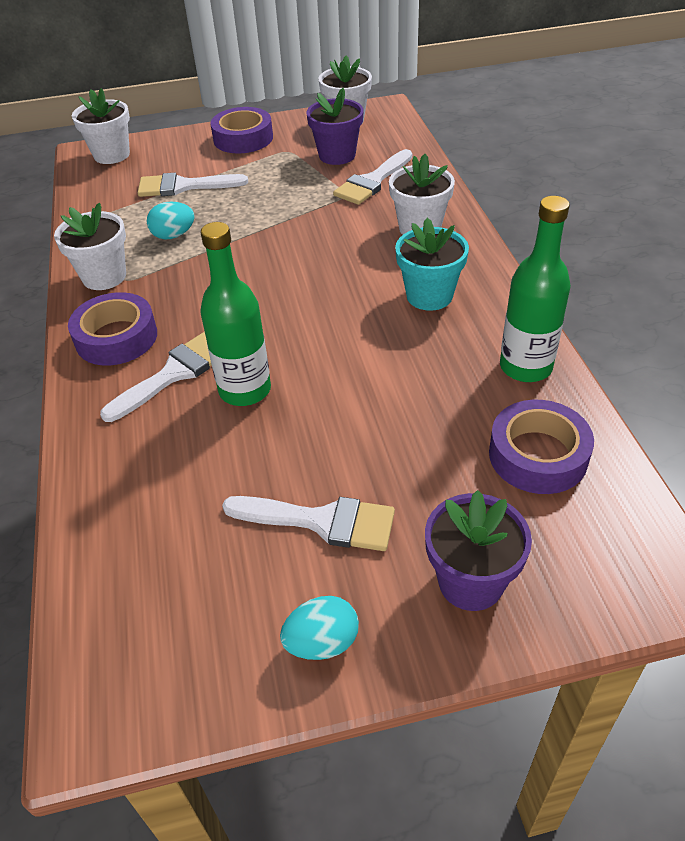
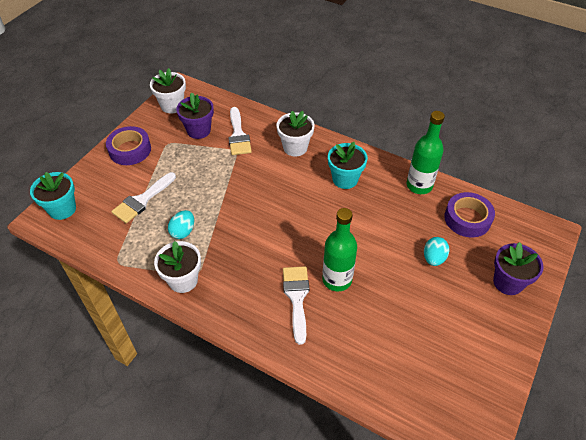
camera: 50 degrees left, 5 degrees up
purple tape [68,292,157,365] -> none
white flower pot [72,88,130,164] -> turquoise flower pot [30,172,76,220]
white brush [222,496,395,551] -> none
turquoise egg [280,596,359,660] -> turquoise egg moved to [424,237,449,266]

